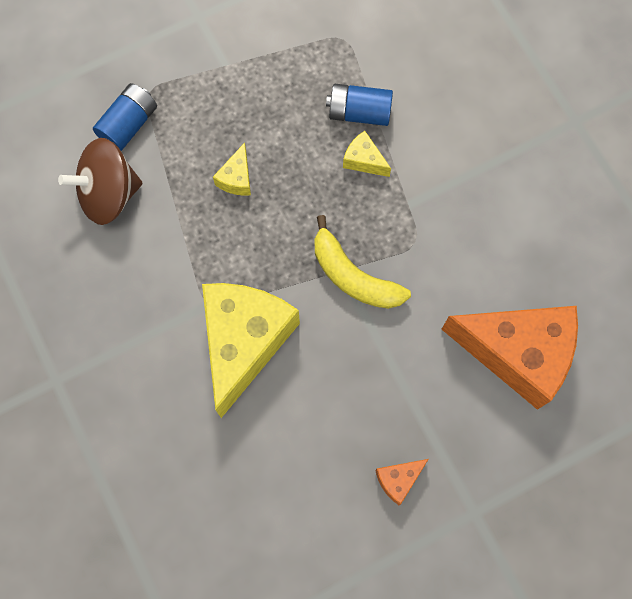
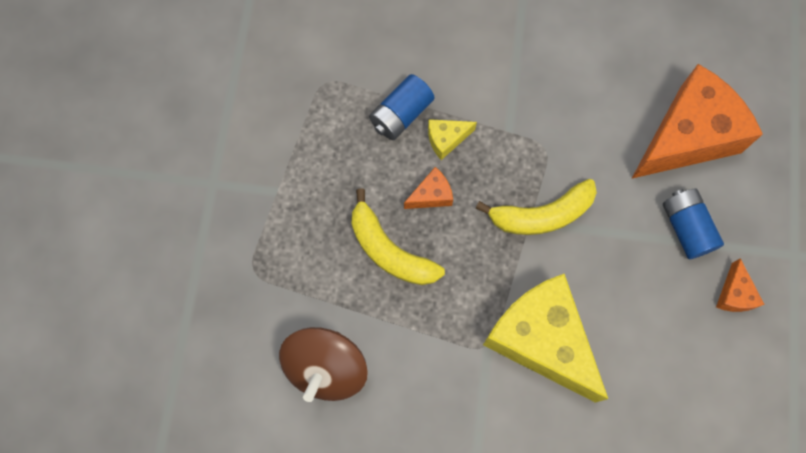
camera: 55 degrees left, 0 degrees up
blue battery [93,83,157,151] -> blue battery moved to [663,188,724,259]
yellow cheese [213,143,251,196] -> yellow banana [352,188,445,285]
none -> orange cheese [404,167,453,209]

